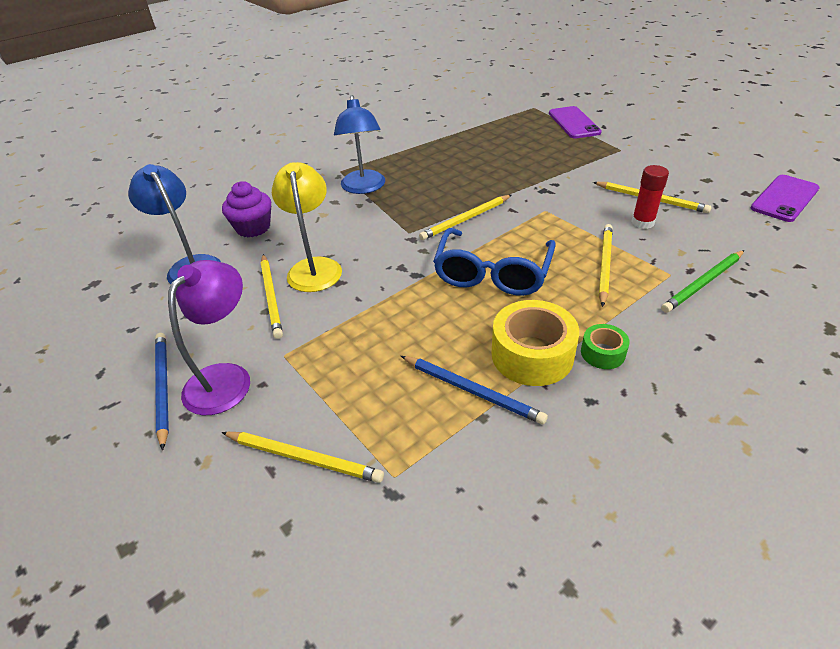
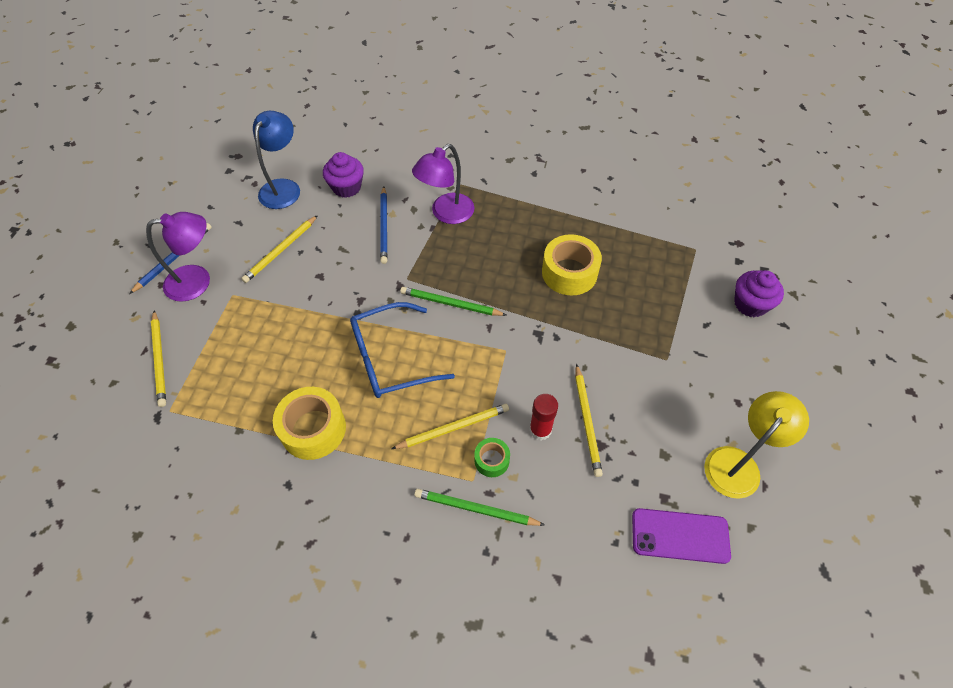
camera: 50 degrees right, 15 degrees up
yellow lamp [272,162,342,292] -> yellow lamp moved to [704,391,809,499]
blue lamp [334,95,385,194] -> purple lamp [412,144,474,224]
blue pencil [401,356,548,424] -> blue pencil moved to [380,186,388,264]
yellow pencil [419,195,511,240] -> green pencil [400,287,506,316]
purple phone [549,106,602,138] -> none
green tape [581,324,630,369] -> green tape moved to [474,438,510,477]
none -> yellow tape [542,234,602,295]
none -> purple cupcake [734,270,784,317]

